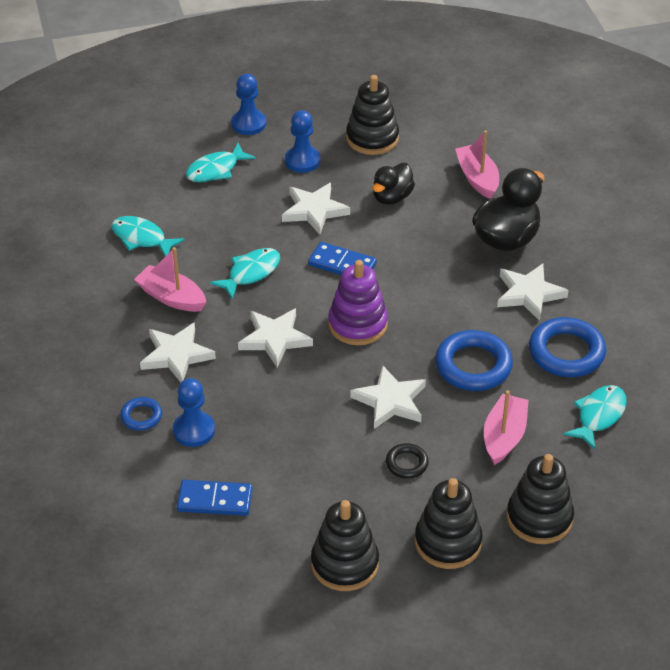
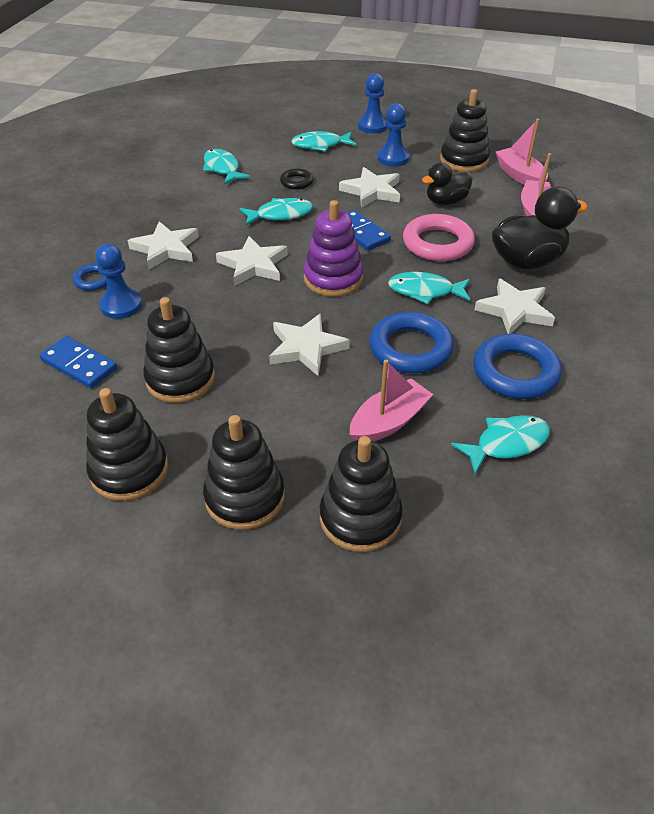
camera: 30 degrees right, 0 degrees up
pink boat [134,247,206,312] -> pink boat moved to [496,119,548,185]
black ring [386,443,429,479] -> black ring moved to [280,169,314,189]
none -> black stacking toy [143,297,215,403]
none -> turquoise fish [388,272,470,304]
none -> pink ring [403,214,475,261]

